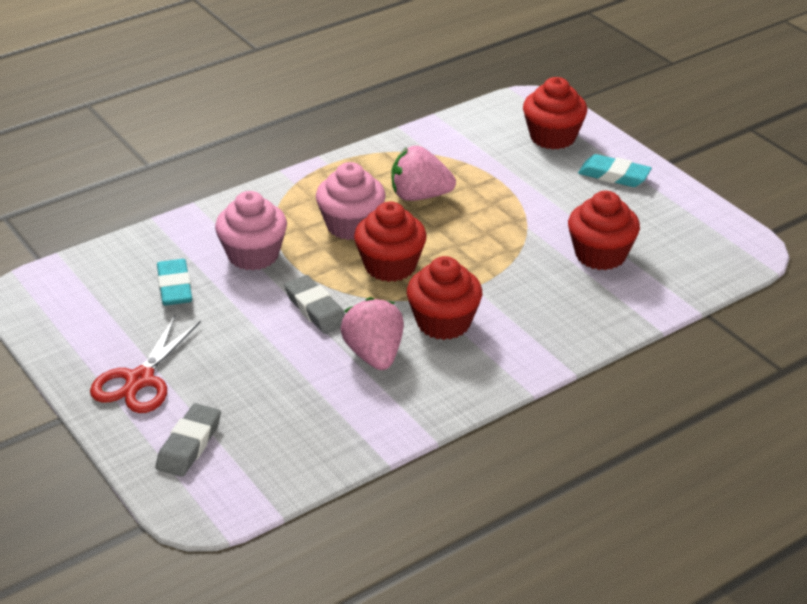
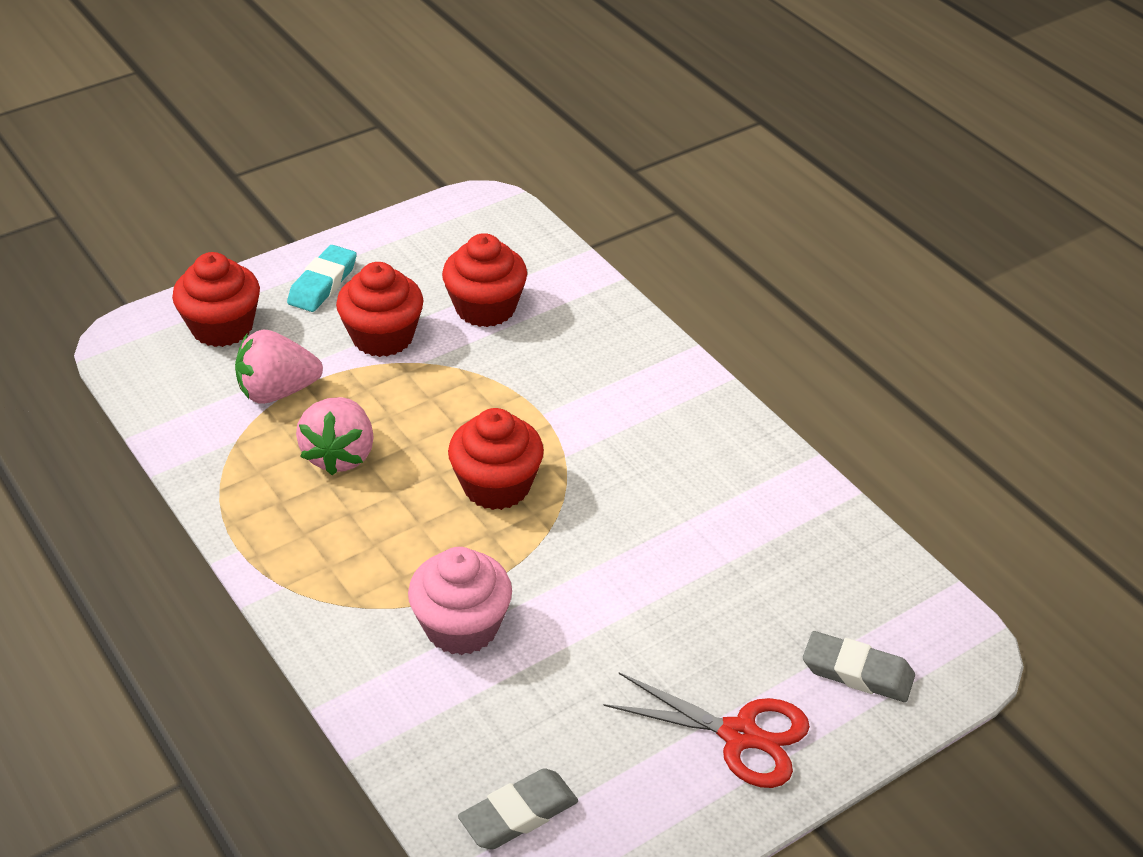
camera: 90 degrees left, 5 degrees up
turquoise eraser [157,259,192,306] -> none
grey eraser [284,275,345,334] -> grey eraser moved to [458,768,578,850]
pink cupcake [316,162,385,240] -> none
pink strawberry [341,297,404,370] -> pink strawberry moved to [235,330,323,404]
red cupcake [407,256,482,340] -> red cupcake moved to [336,262,424,357]

